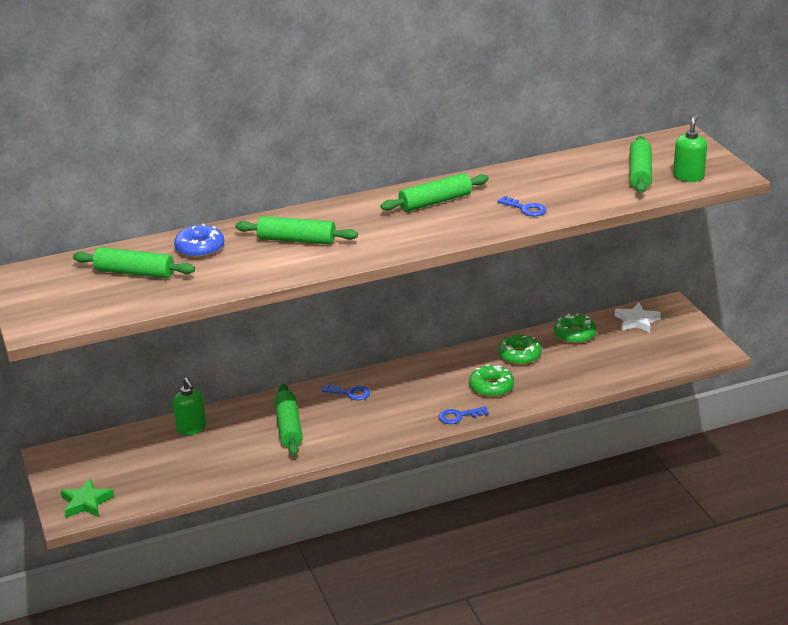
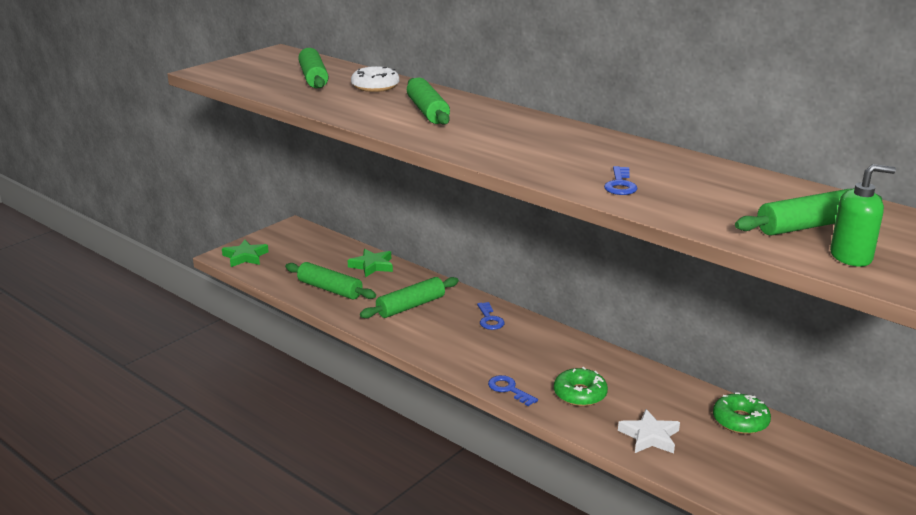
camera: 60 degrees right, 5 degrees down
green soap dispenser [173,378,206,435] -> green star [348,249,393,277]
blue donut [174,224,224,258] -> white donut [351,66,399,92]
green rolling pin [380,173,489,212] -> green rolling pin moved to [285,262,376,299]
green donut [498,335,542,365] -> none
white star [615,303,661,333] -> white star moved to [618,409,680,454]

